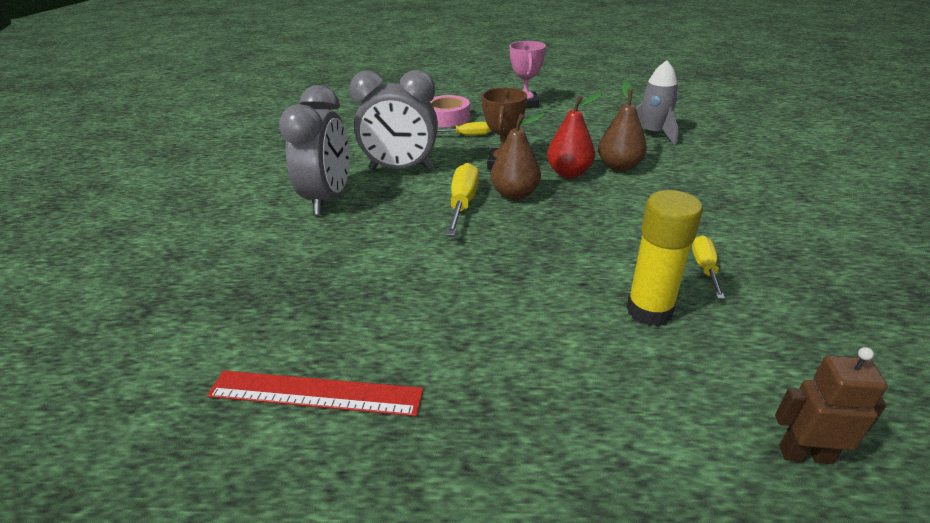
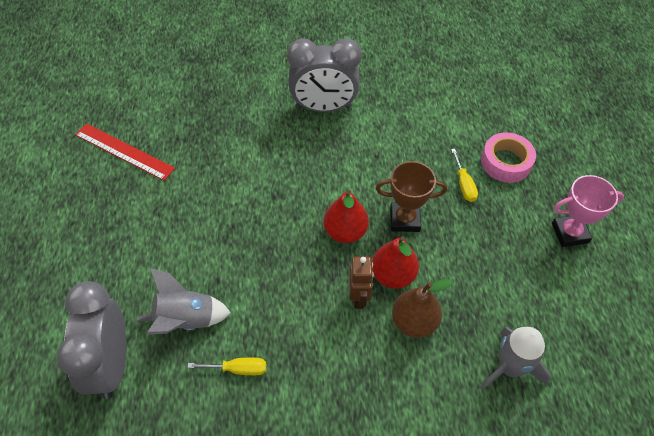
camera: 80 degrees right, 20 degrees up
red ruler [207,371,424,416] -> red ruler turned 60 degrees counterclockwise [75,123,175,181]
grey clock [349,70,438,170] -> grey clock moved to [57,281,126,399]
yellow screwdriver [445,163,479,236] -> none
brown pear [491,113,545,200] -> red pear [324,190,369,243]
yellow glue stick [626,190,703,326] -> grey rocket [137,268,231,334]
brown robot [775,347,888,464] -> brown robot moved to [349,256,374,309]

